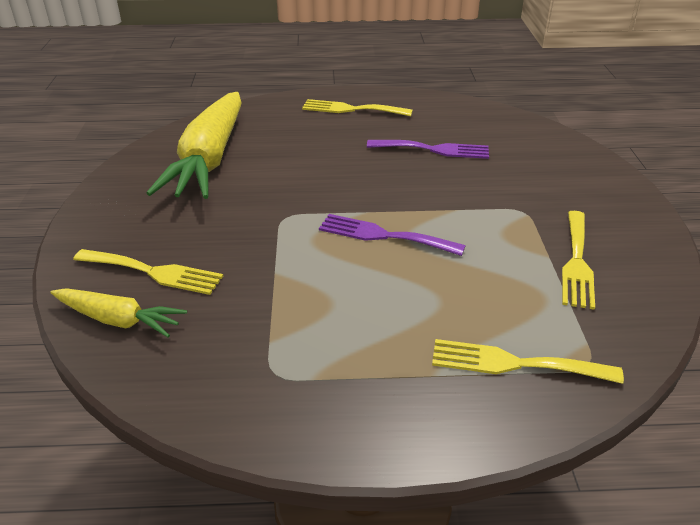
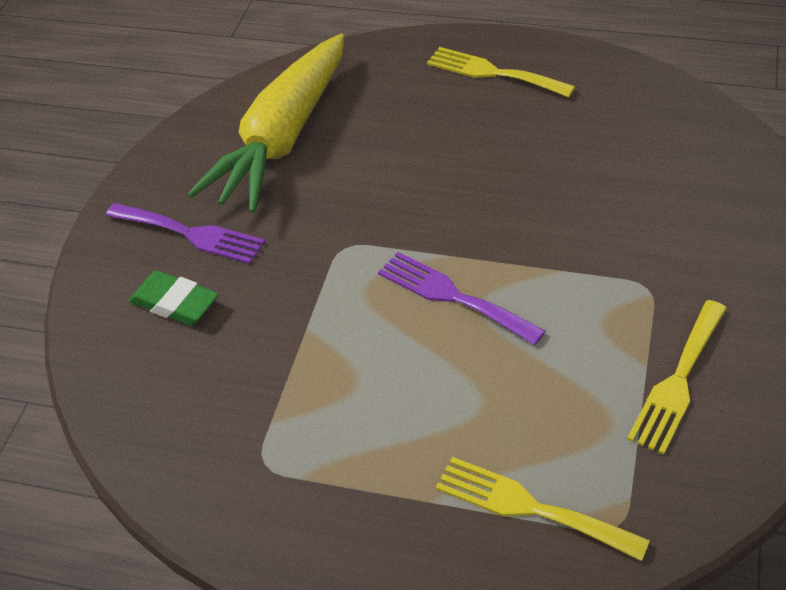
camera: 20 degrees right, 10 degrees up
yellow carrot [50,289,187,337] -> none
yellow fork [73,249,223,295] -> green eraser [129,270,219,325]
purple fork [367,140,489,159] -> purple fork moved to [106,203,265,264]

